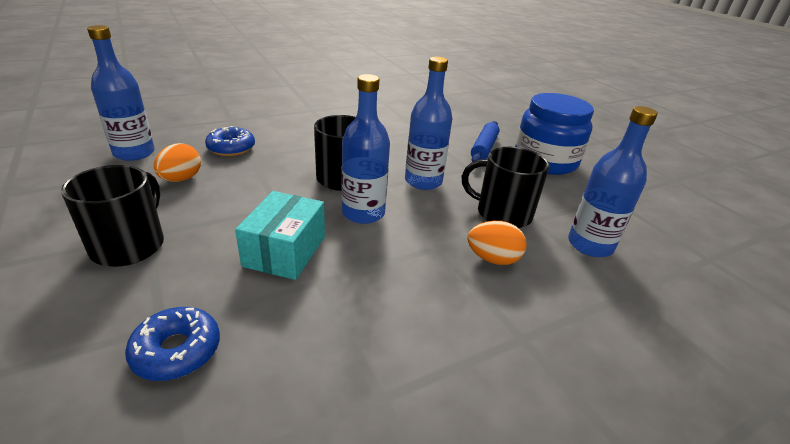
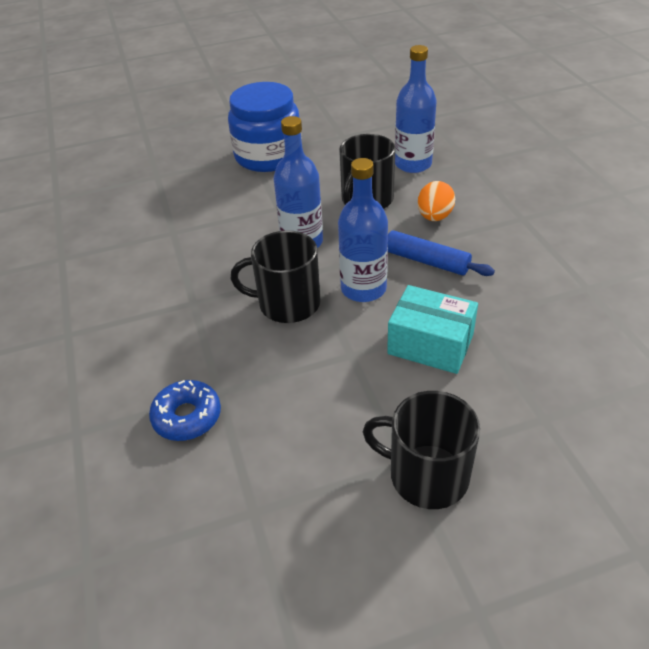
camera: 75 degrees left, 10 degrees up
blue bottle [87,25,155,161] -> none
blue donut [125,307,220,381] -> none
orange egg [154,143,201,182] -> none
blue rolling pin [471,121,499,162] -> blue rolling pin moved to [388,230,495,276]

